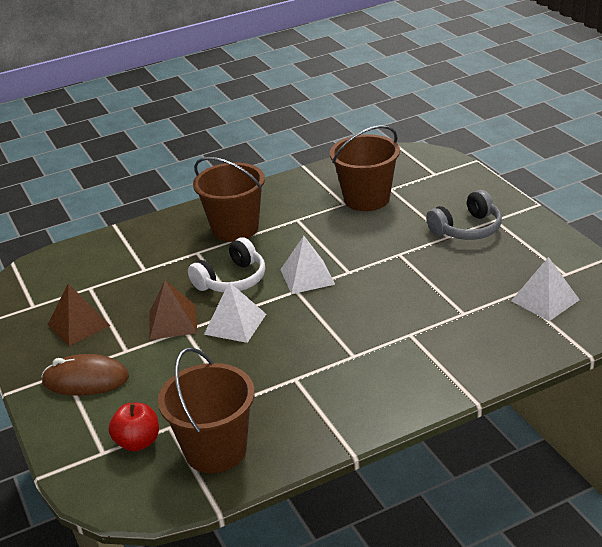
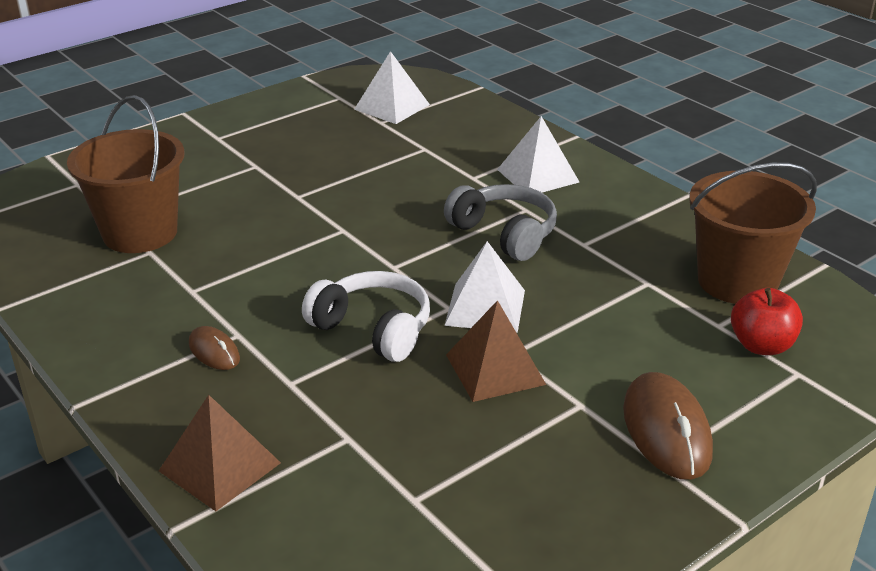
camera: 105 degrees left, 0 degrees up
brown pyramid [48,284,111,346] -> brown pyramid moved to [159,395,281,511]
brown bucket [193,157,265,242] -> brown mouse [189,326,240,370]
white pyramid [280,236,336,294] -> white pyramid moved to [497,116,579,192]
grey headphones [426,190,502,240] -> grey headphones moved to [444,184,557,261]

